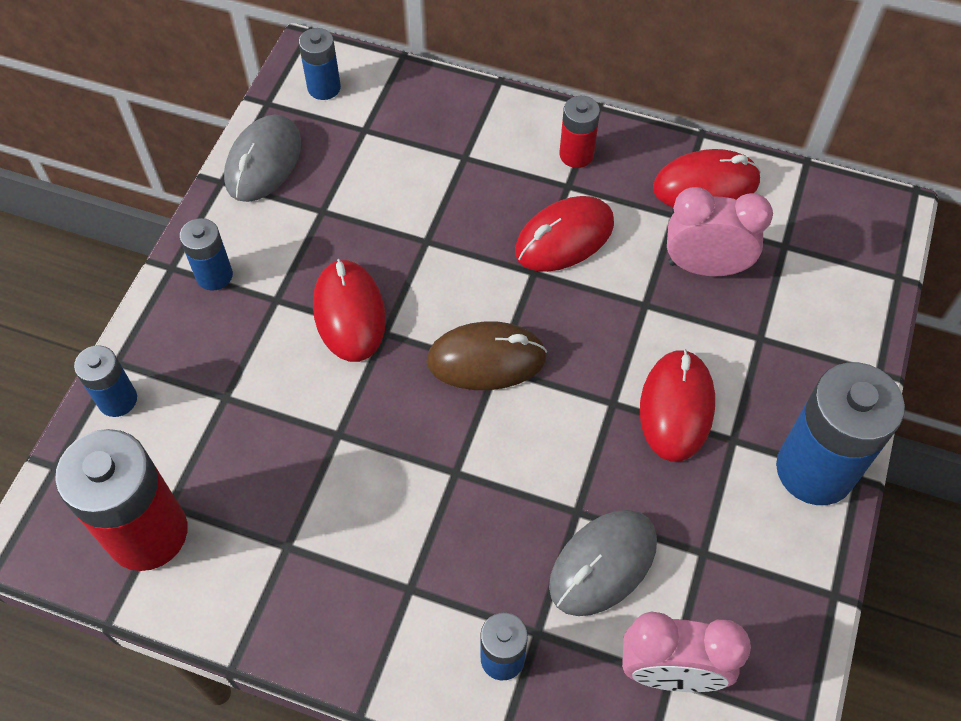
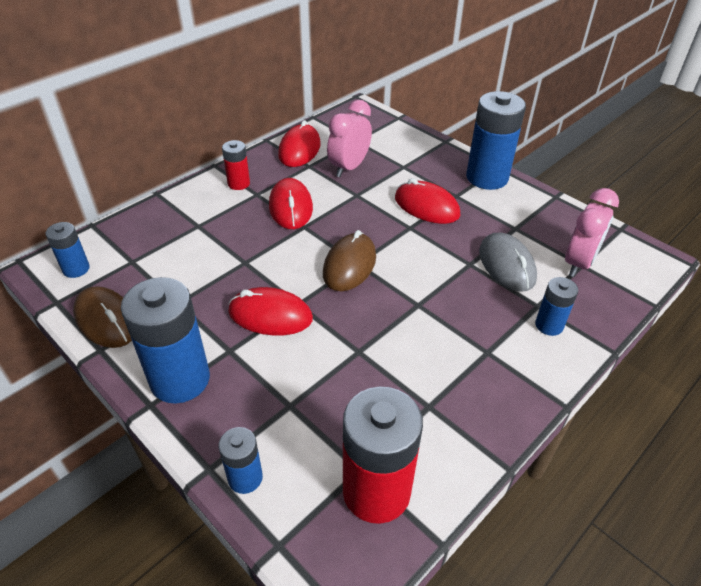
camera: 65 degrees left, 15 degrees down
blue battery [180,218,233,291] -> blue battery [121,277,210,404], size x1.94
grey mouse [224,115,301,202] -> brown mouse [73,286,132,348]

